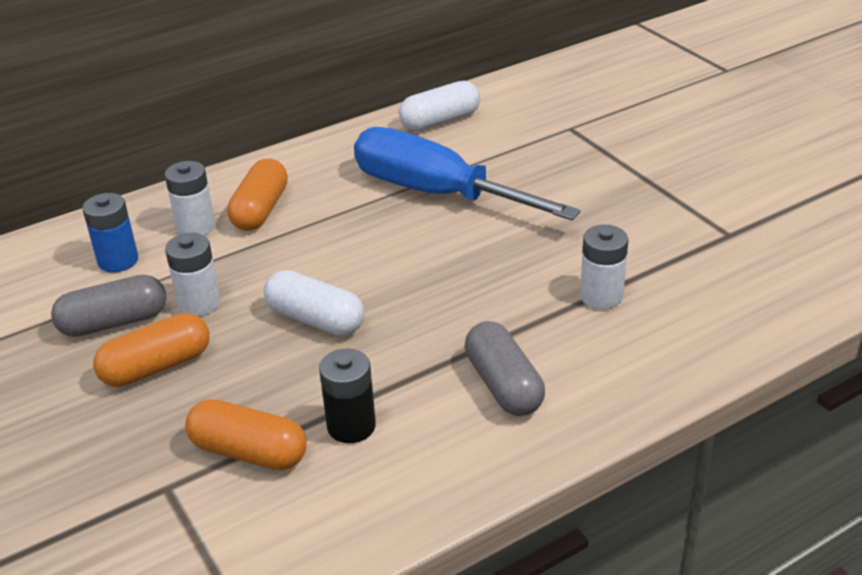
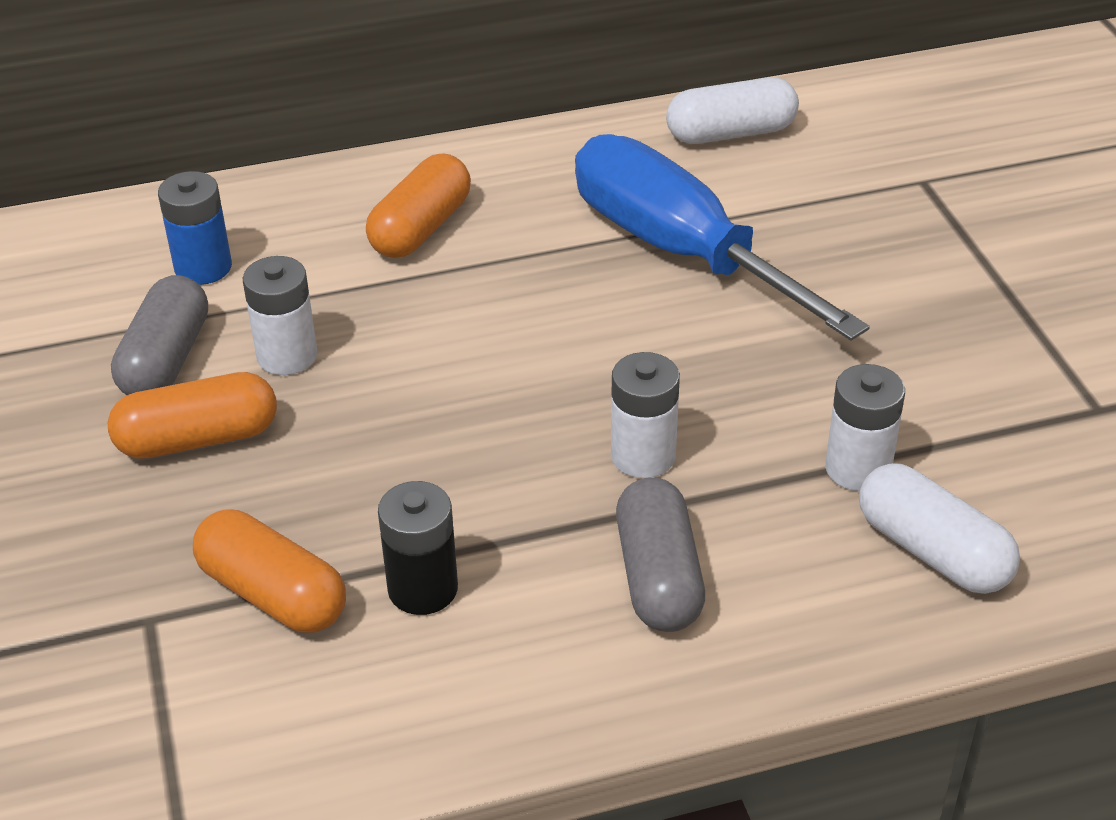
camera: 15 degrees right, 5 degrees up
grey capsule [51,275,166,337] -> grey capsule turned 75 degrees counterclockwise [111,275,208,395]
white battery [165,161,215,235] -> white battery moved to [611,352,680,478]
white capsule [264,270,364,336] -> white capsule moved to [859,463,1020,594]

